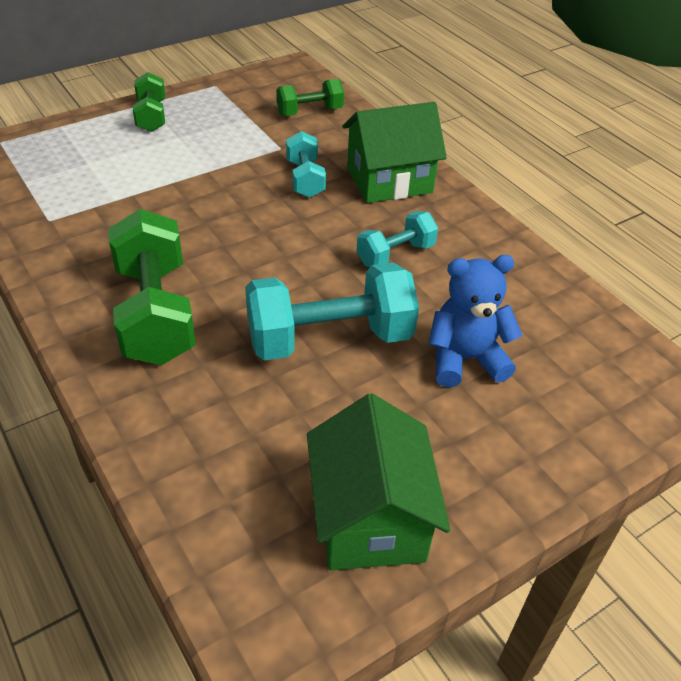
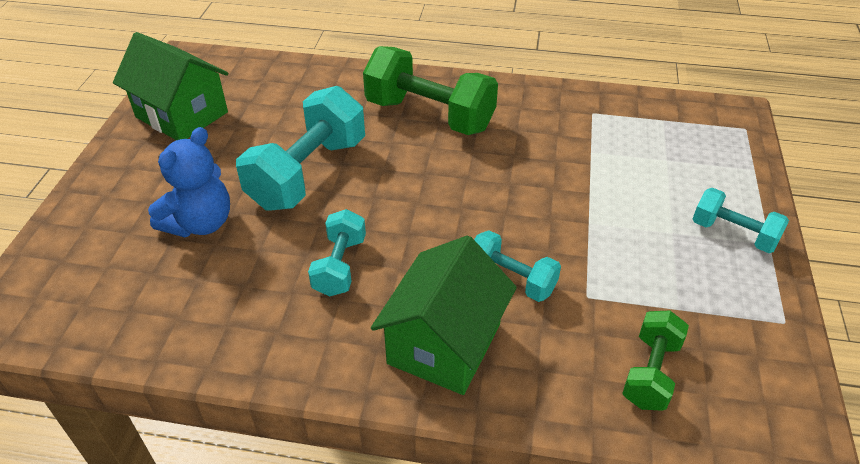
camera: 135 degrees right, 0 degrees up
green dumbbell [133,72,165,132] -> turquoise dumbbell [693,188,789,253]

